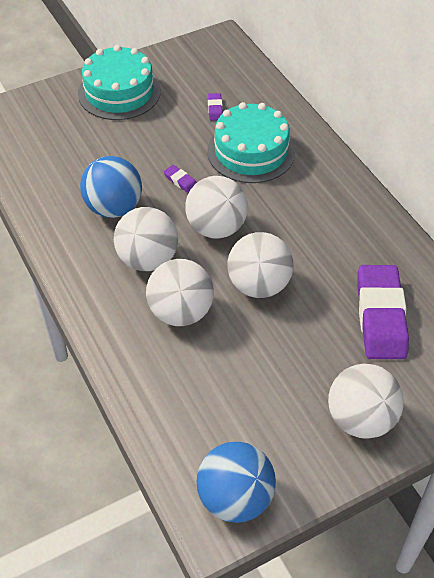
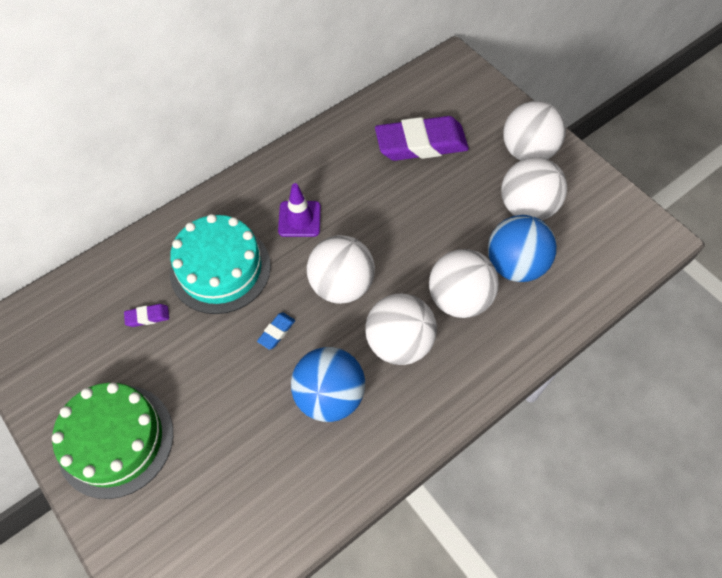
camera: 100 degrees left, 10 degrees up
turquoise cake [78,45,161,120] -> green cake [52,382,173,499]
purple eraser [164,165,197,193] -> blue eraser [257,313,295,350]
blue ball [197,442,276,523] -> blue ball moved to [488,215,557,282]
white ball [227,232,293,298] -> white ball moved to [501,157,567,220]
none -> purple traffic cone [278,183,321,237]

